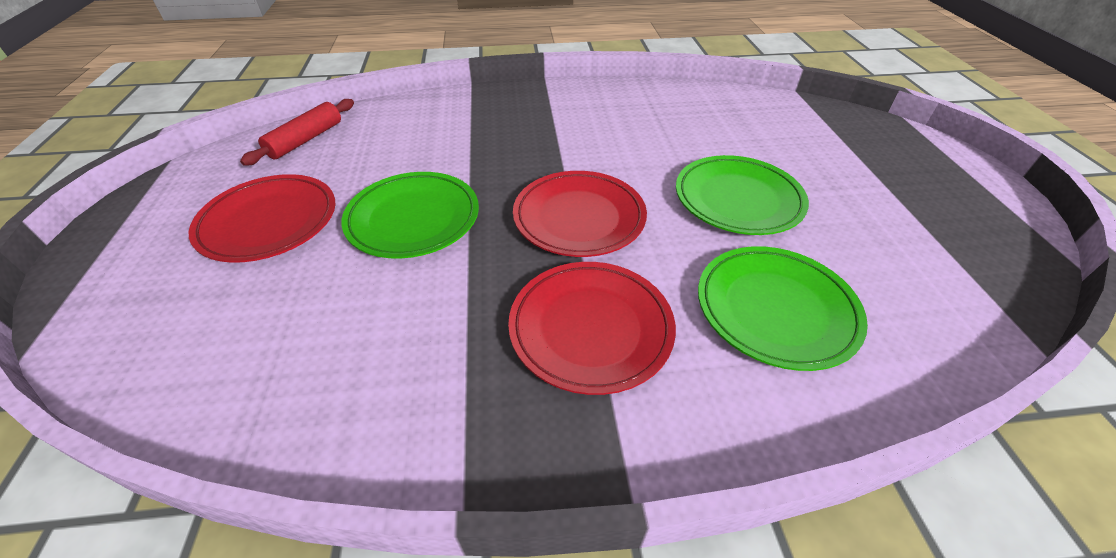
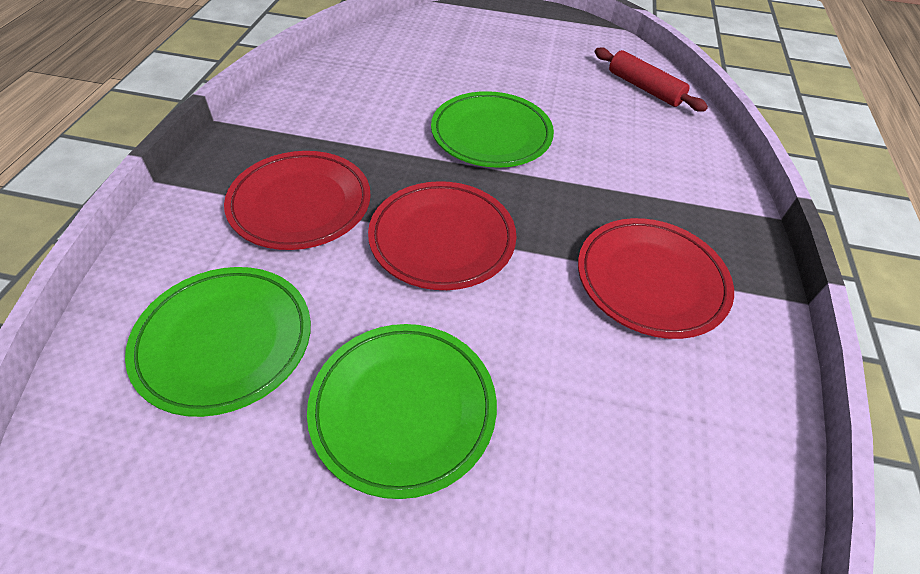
camera: 105 degrees right, 5 degrees up
red plate [189,174,336,263] -> red plate moved to [578,218,734,339]

